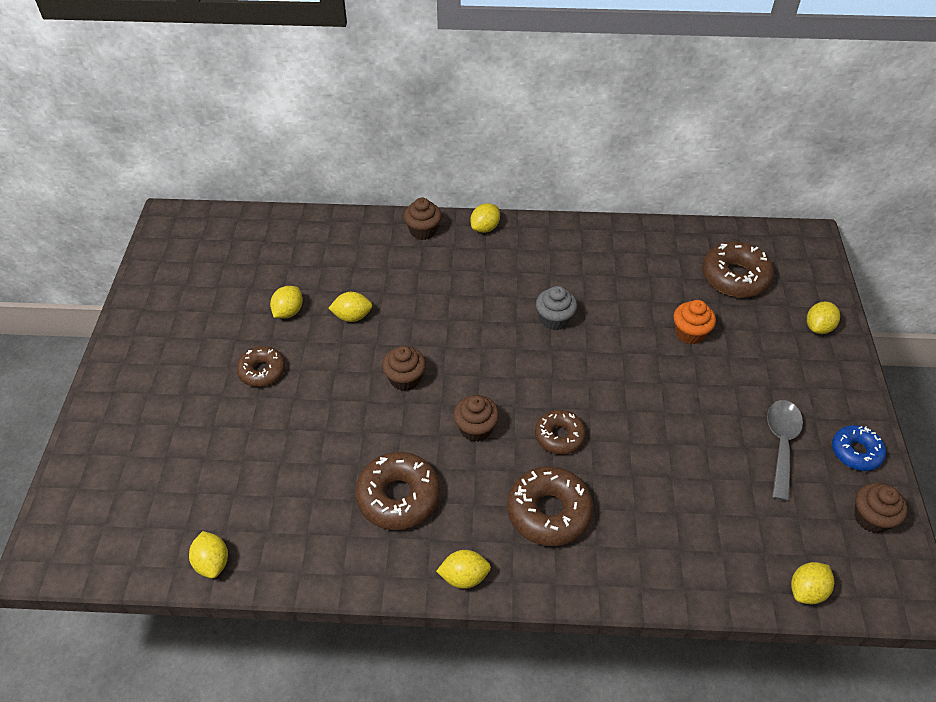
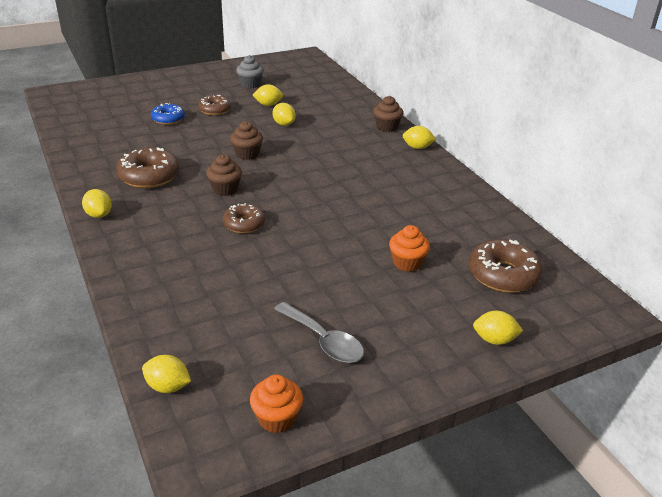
camera: 60 degrees right, 15 degrees down
yellow lemon [189,531,228,578] -> none
brown donut [507,466,593,546] -> none
grey cupcake [536,286,577,330] -> grey cupcake moved to [236,55,264,88]
grey spoon [767,400,803,501] -> grey spoon turned 60 degrees clockwise [274,302,364,363]
blue donut [832,425,886,471] -> blue donut moved to [151,103,185,125]
brown cupcake [854,483,907,533] -> orange cupcake [250,374,303,433]

